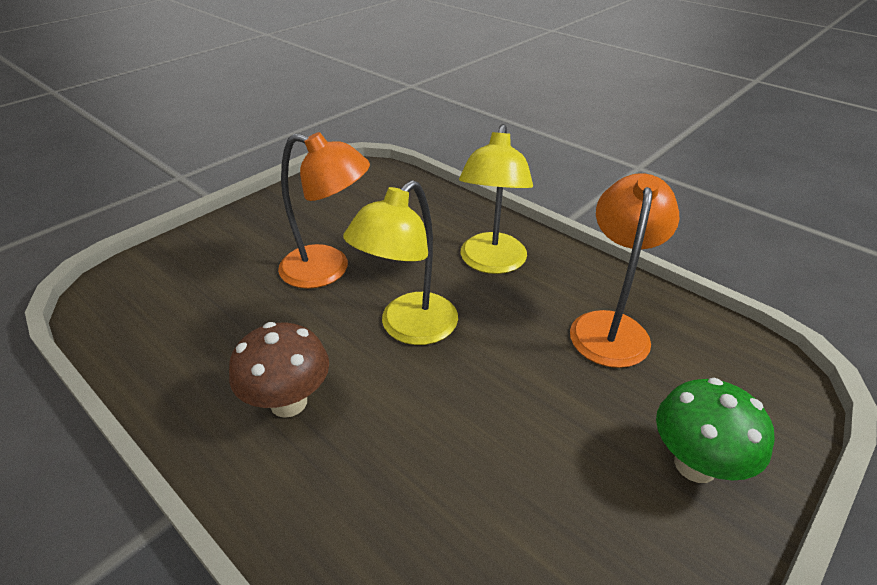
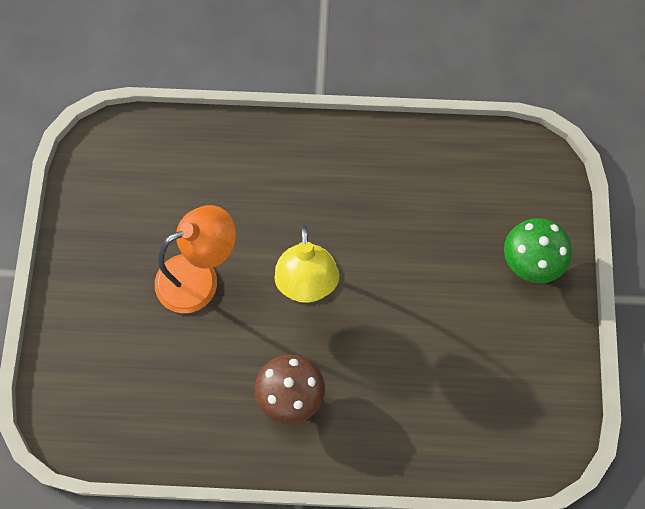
camera: 40 degrees left, 30 degrees up
yellow lamp [459,124,533,274] -> none
orange lamp [570,173,679,368] -> none

